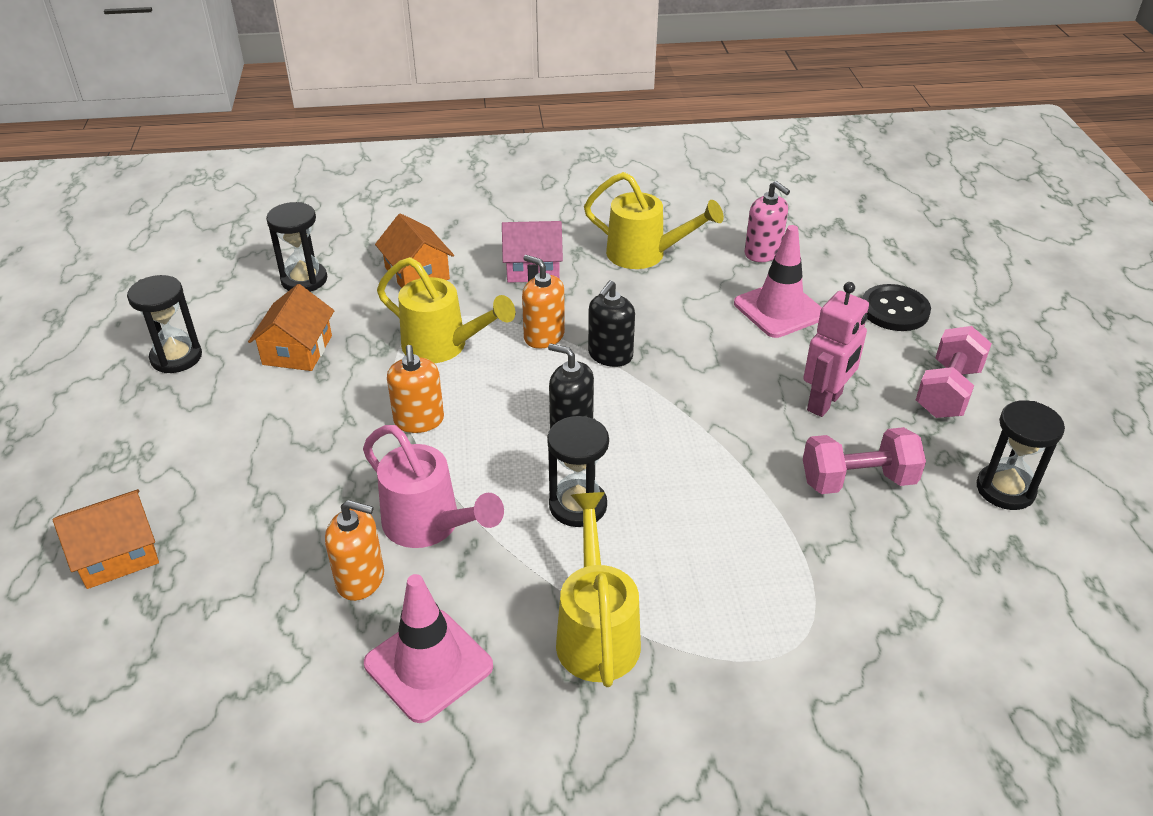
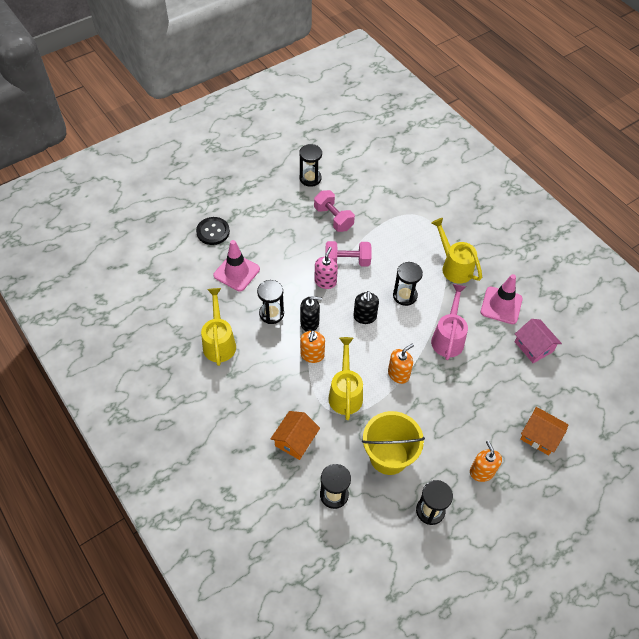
camera: 120 degrees left, 15 degrees up
orange house [248,284,334,371] -> yellow bucket [362,411,425,475]
orange soap dispenser [325,500,384,601] -> orange soap dispenser moved to [470,440,502,482]
pink house [502,221,563,283] -> pink house moved to [515,319,562,363]
yellow watering can [556,492,641,687] -> yellow watering can turned 90 degrees clockwise [431,218,482,284]
pink soap dispenser [744,181,790,262] -> pink soap dispenser moved to [315,247,338,289]
pink robot [803,282,869,417] -> none
pink dumbbell [916,326,992,418] -> pink dumbbell moved to [325,241,371,267]
none -> black hourglass [257,280,284,324]

